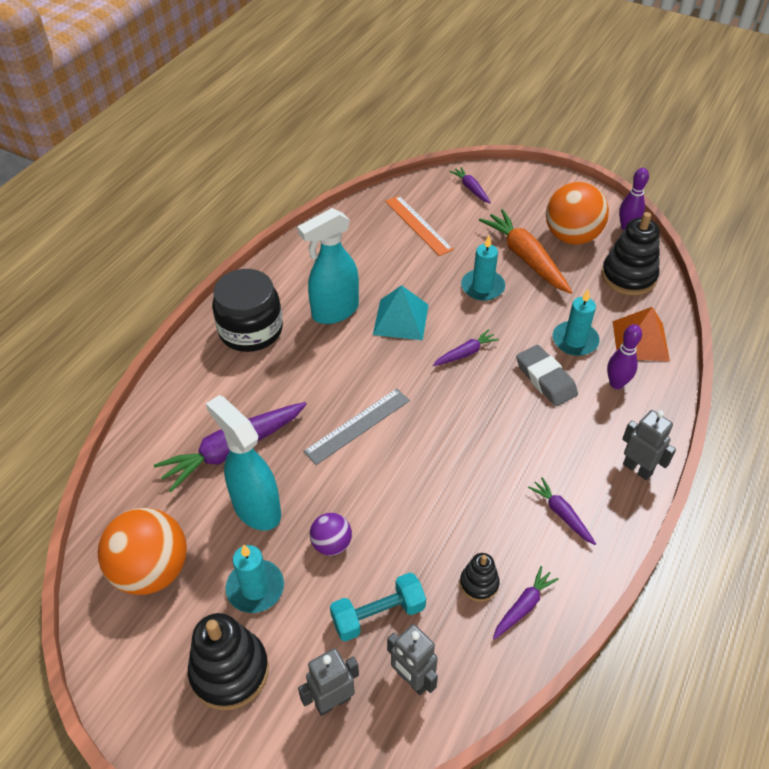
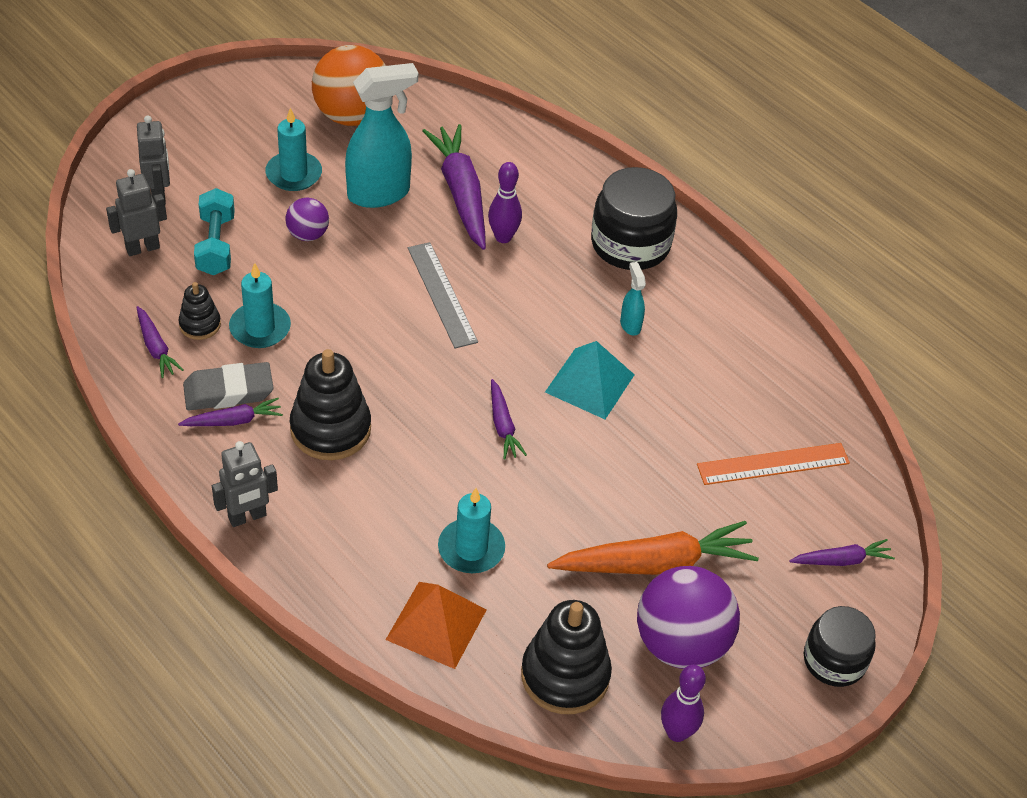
camera: 105 degrees right, 0 degrees up
black stacking toy [188,613,269,710] -> black stacking toy moved to [290,349,371,460]
turquoise spray bottle [297,208,359,324] -> turquoise spray bottle [620,262,646,336], size x0.46
turquoise candle [461,236,505,301] -> turquoise candle moved to [229,263,291,348]
grey eraser [516,345,578,406] -> grey eraser moved to [183,362,273,410]
orange ball [546,182,609,245] -> purple ball [637,566,740,669]
purple bowling pin [607,324,642,389] -> purple bowling pin moved to [488,162,522,243]
none -> black jar [804,606,876,687]

